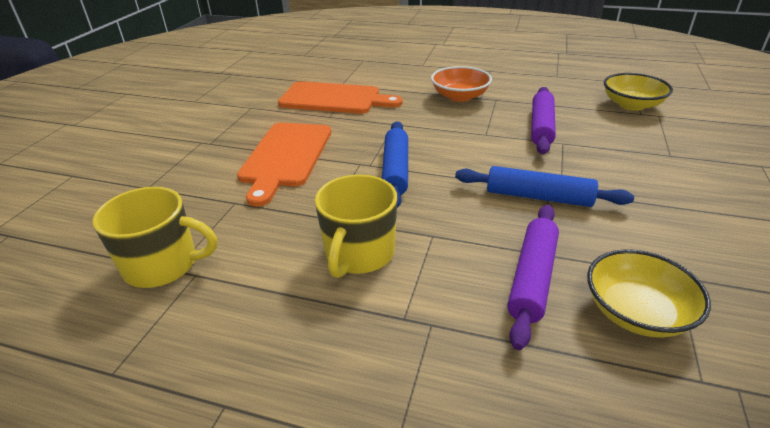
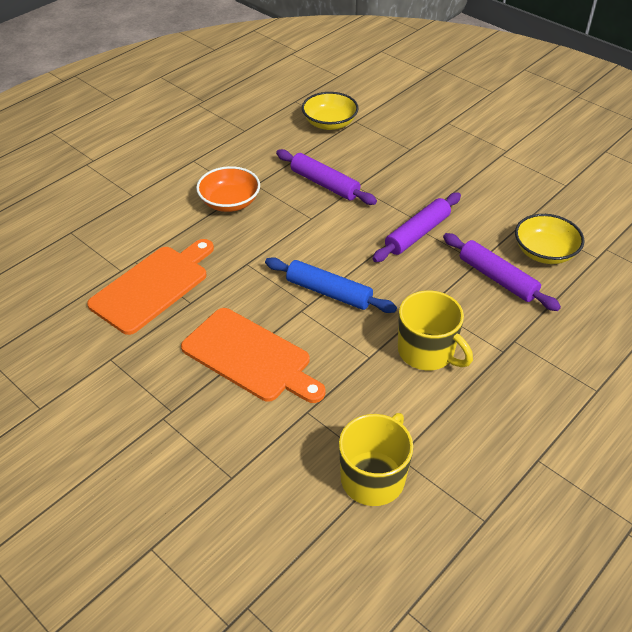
camera: 65 degrees left, 10 degrees up
blue rolling pin [455,166,634,207] -> purple rolling pin [373,193,461,262]

